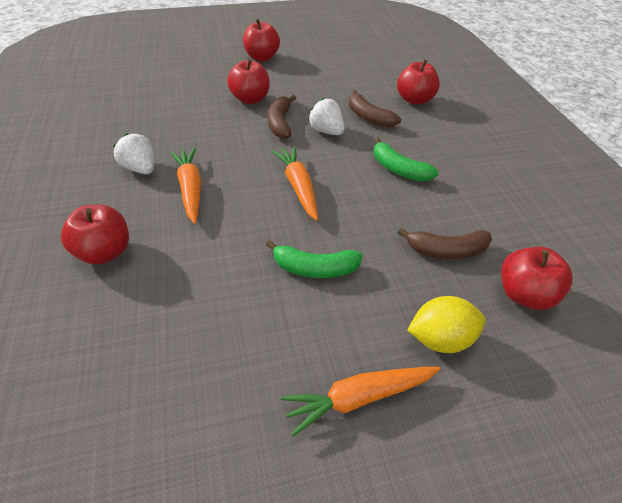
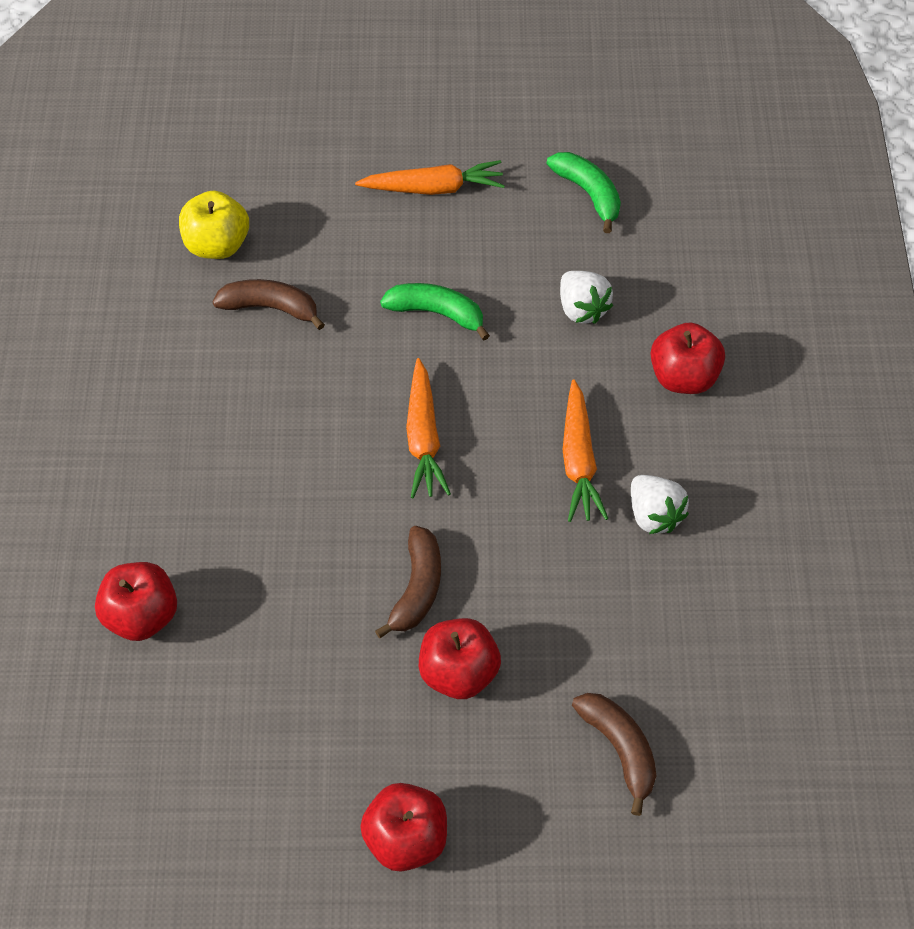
camera: 165 degrees left, 10 degrees up
white strawberry [308,98,344,135] -> white strawberry moved to [560,271,613,324]
brown banana [349,90,401,128] -> brown banana moved to [572,693,656,816]
green banana [374,137,439,182] -> green banana moved to [547,152,621,233]
yellow lemon [407,296,486,353] -> none
red apple [501,247,573,310] -> yellow apple [179,190,249,259]

